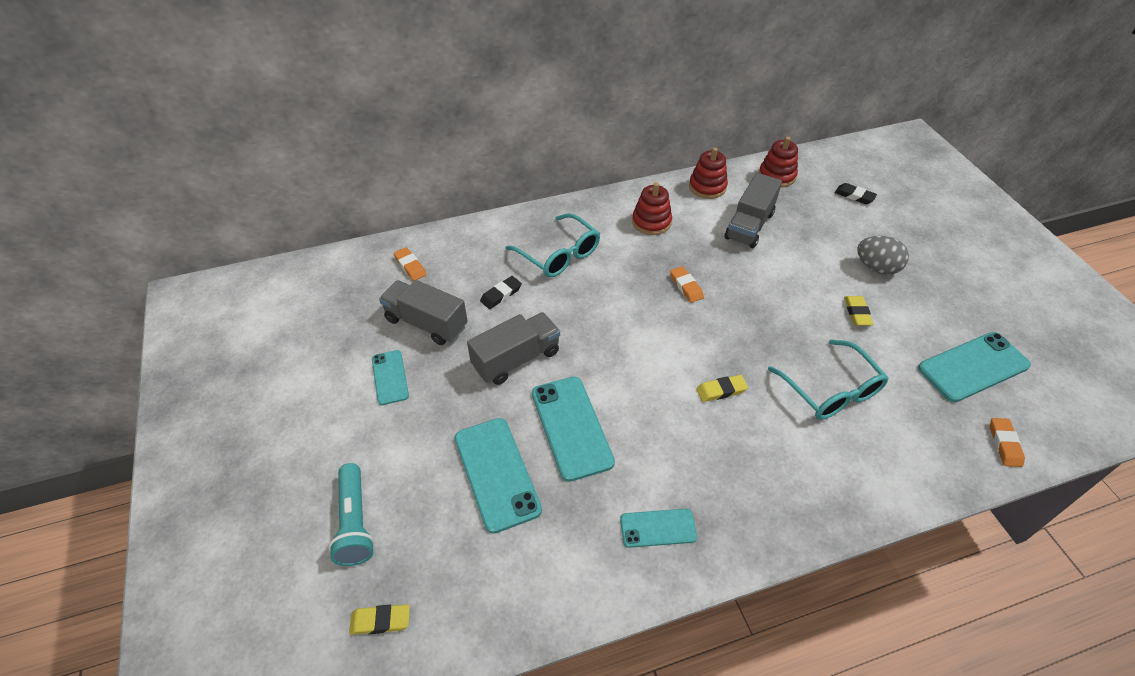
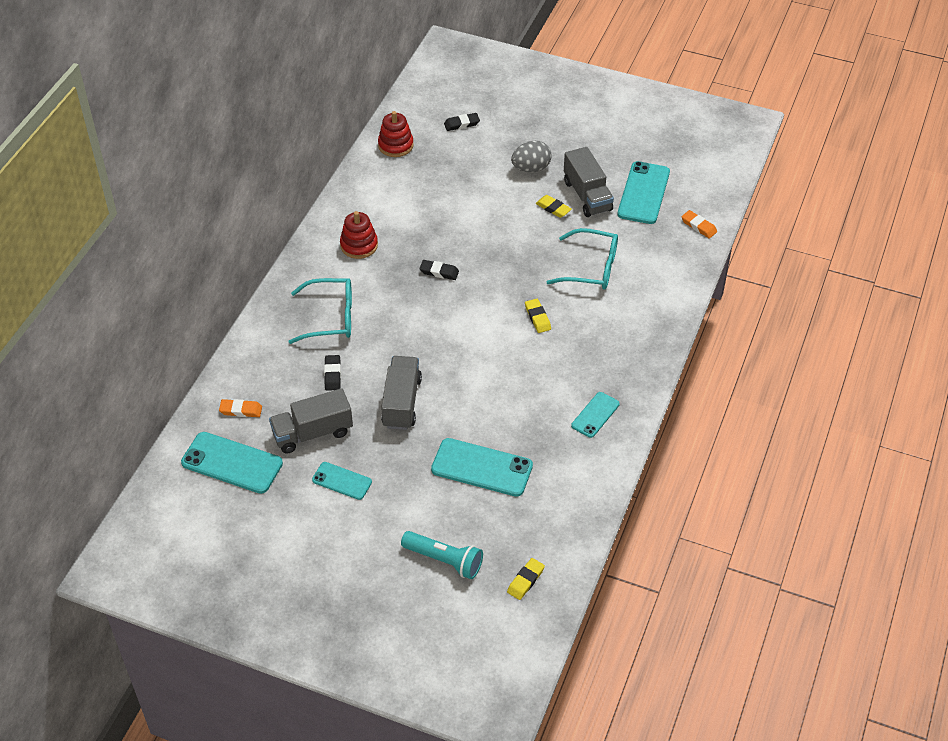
camera: 50 degrees left, 0 degrees up
turquoise phone [532,377,615,482] -> turquoise phone moved to [181,432,283,494]
orange eraser [670,266,704,303] -> black eraser [419,260,459,280]
red stacking toy [689,147,728,199] -> none
yellow eraser [696,375,748,402] -> yellow eraser turned 45 degrees counterclockwise [525,299,551,333]
grey truck [725,173,782,248] -> grey truck moved to [564,147,614,217]

